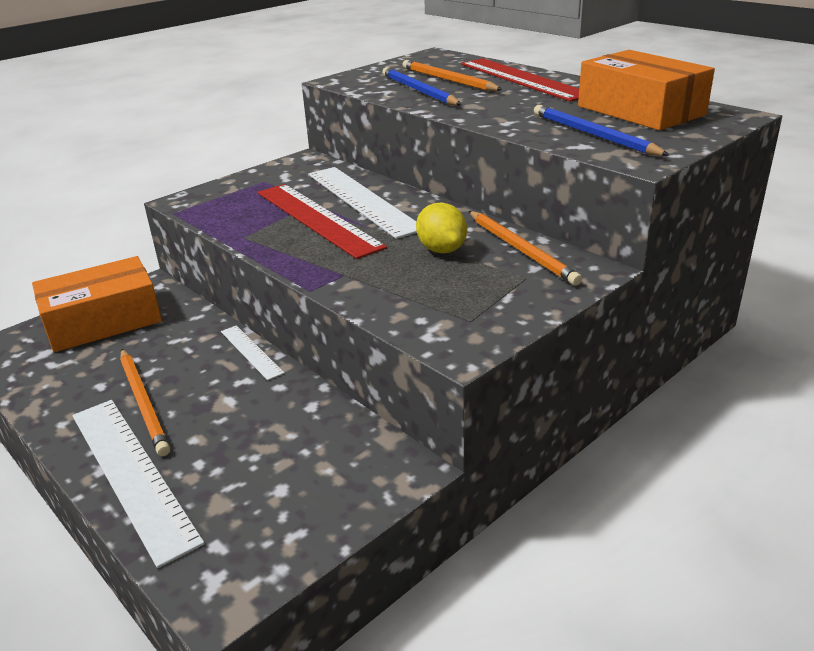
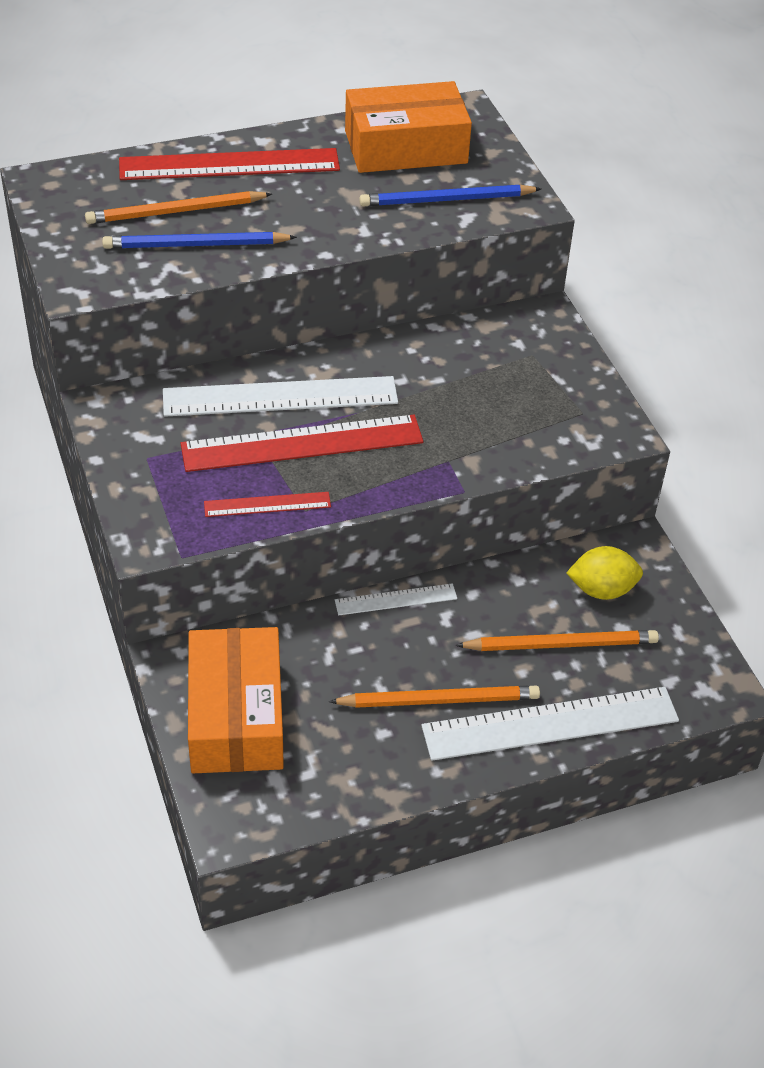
camera: 70 degrees left, 15 degrees up
yellow lemon [416,203,467,253] -> yellow lemon moved to [566,546,643,600]
orange pencil [469,211,582,285] -> orange pencil moved to [455,630,659,651]
none -> red ruler [204,492,331,517]

